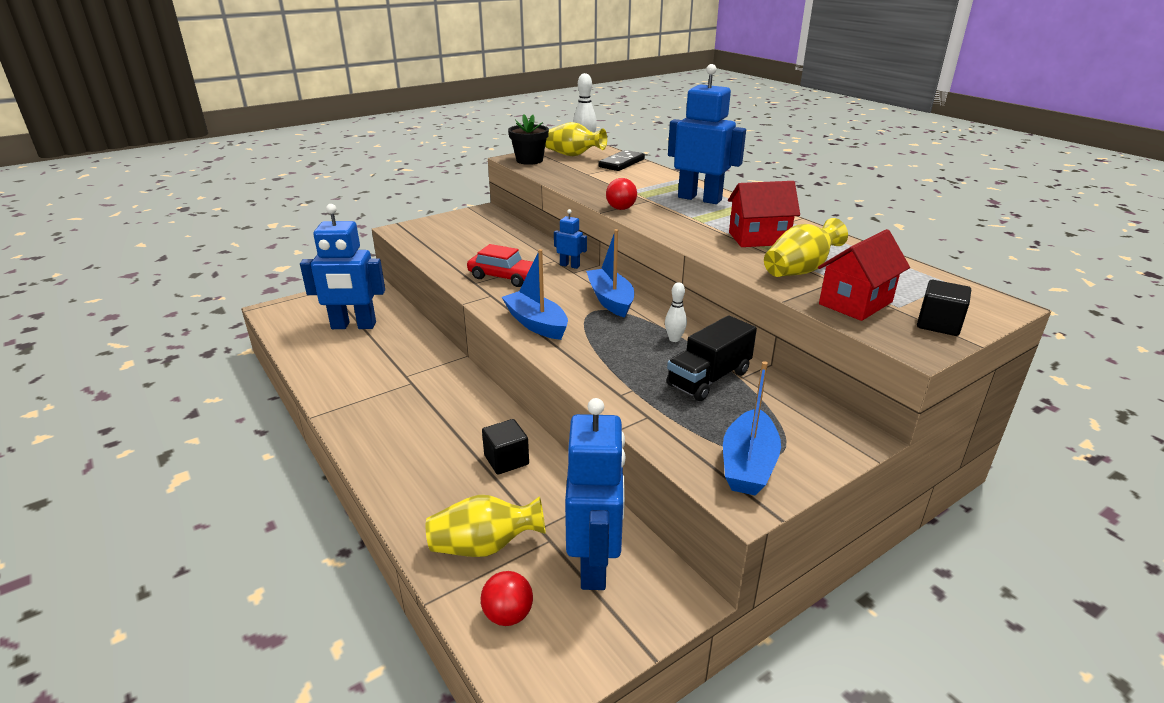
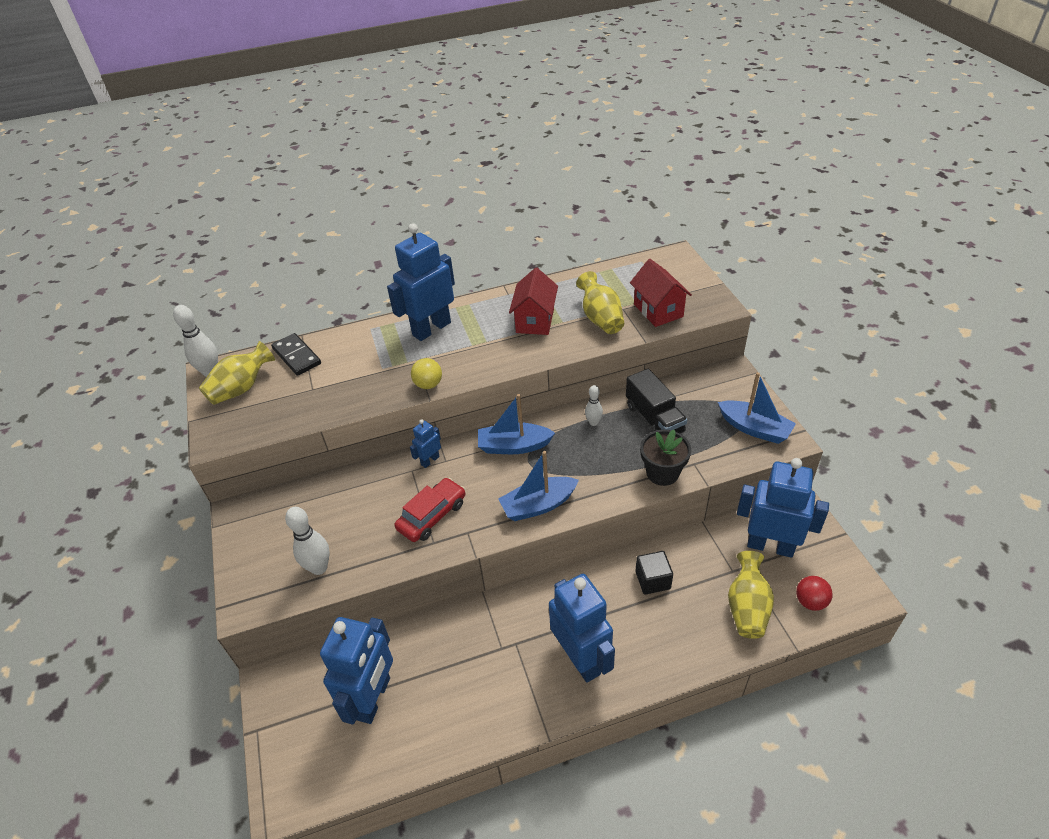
camera: 70 degrees left, 15 degrees up
black flower pot [508,114,549,165] -> black flower pot moved to [640,430,691,486]
red ball [606,178,637,210] -> yellow ball [411,358,442,389]
black cube [917,280,971,336] -> none
none -> white bowling pin [285,507,330,575]
none -> blue robot [549,574,615,682]

